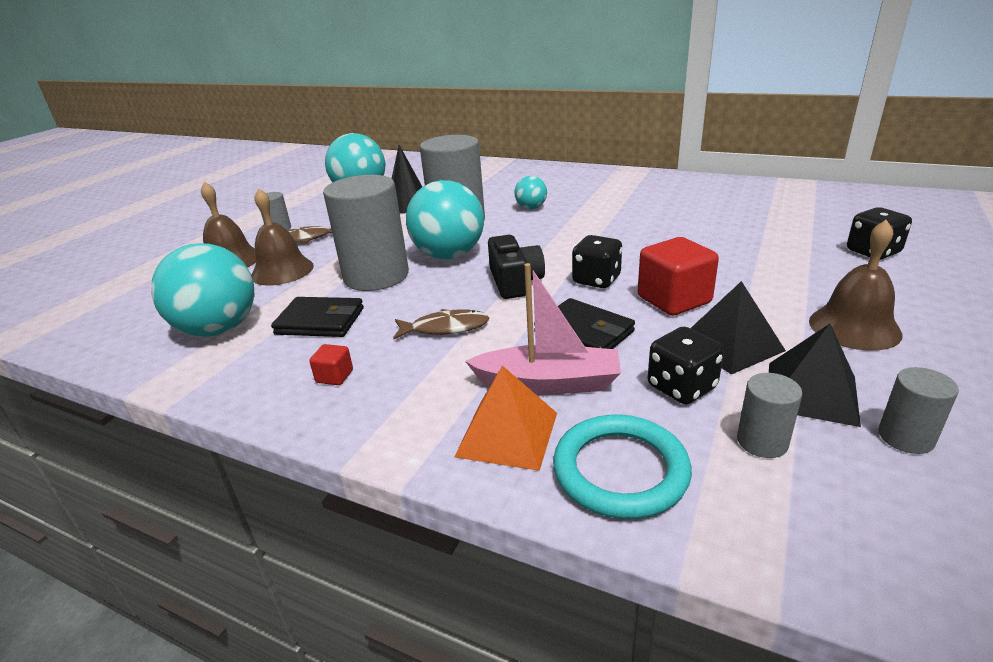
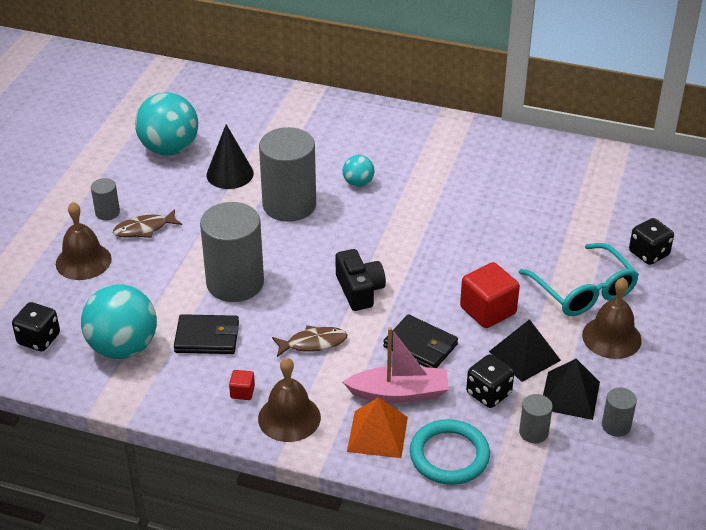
camera: 10 degrees left, 10 degrees up
brown bell [251,189,314,285] -> brown bell moved to [258,357,321,442]
turquoise ball [406,180,484,259] -> none
black dice [572,235,622,288] -> black dice moved to [12,302,60,351]
none -> turquoise glasses [519,243,639,316]

